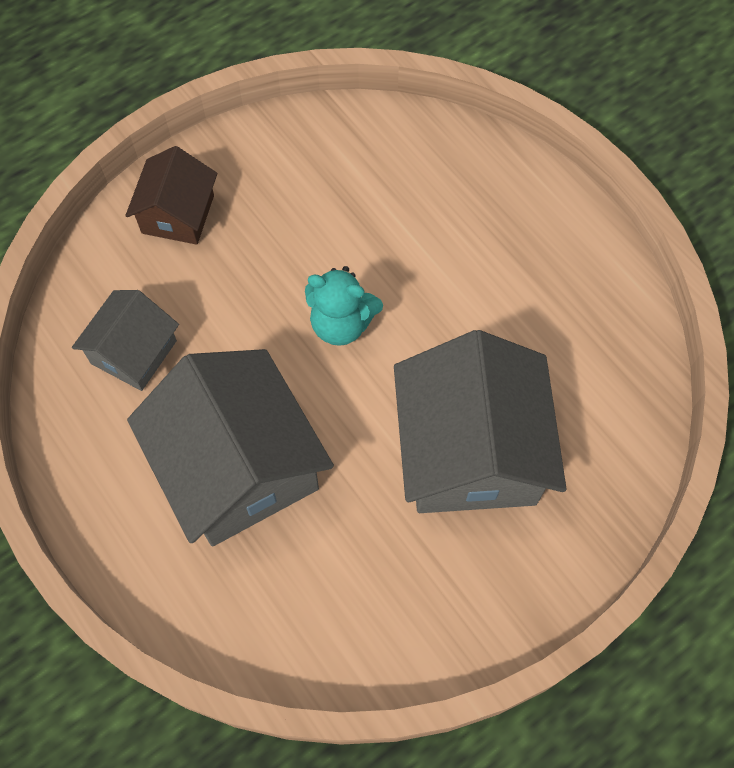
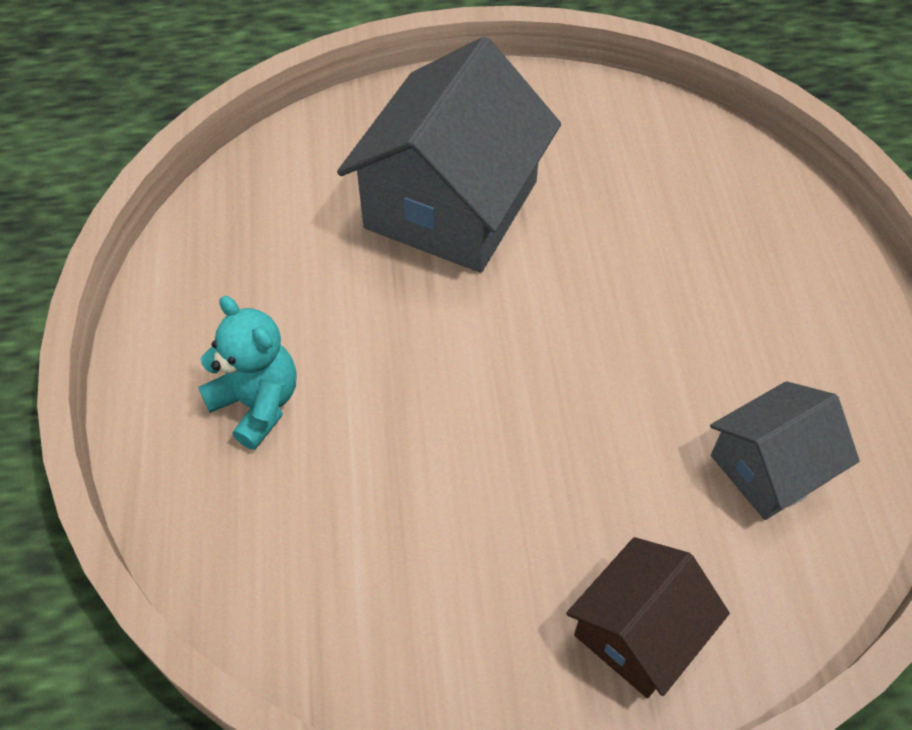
camera: 150 degrees left, 10 degrees down
grey house [127,349,334,546] -> none
turquoise teddy bear [305,266,383,346] -> turquoise teddy bear moved to [198,296,296,450]

